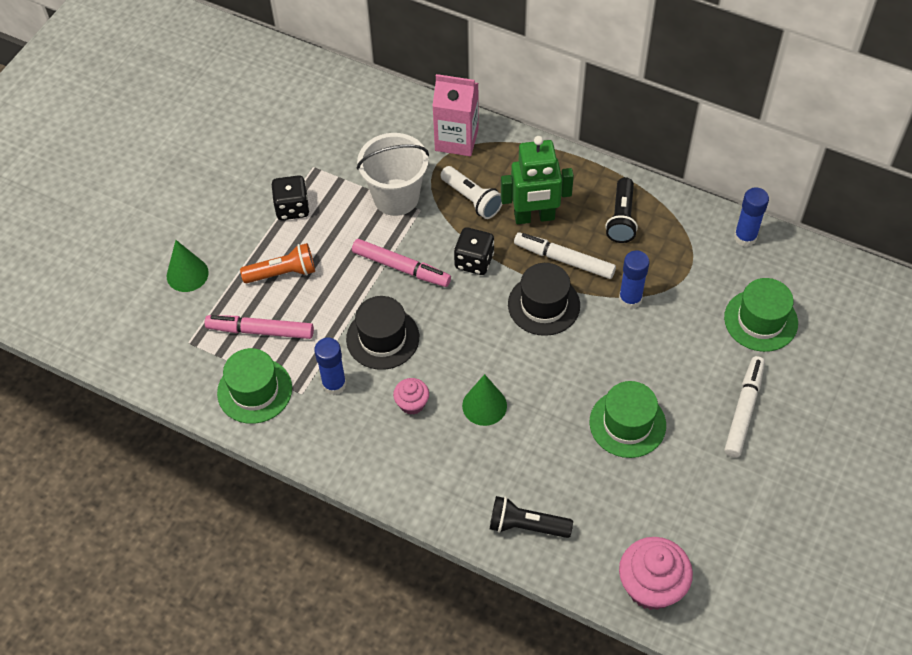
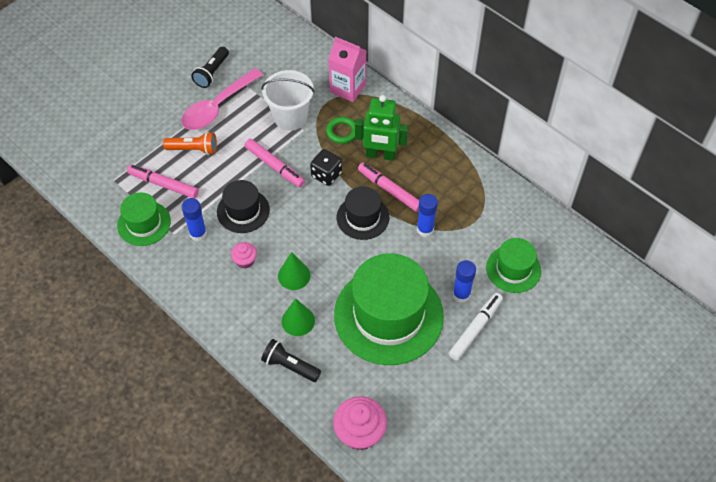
camera: 15 degrees right, 0 degrees up
green cone [167,240,209,292] -> green cone moved to [281,298,315,336]
black dice [272,175,309,220] -> pink spoon [181,68,263,130]
white flashlight [440,166,502,219] -> green ring [326,117,355,144]
white marker [514,232,616,279] -> pink marker [358,163,419,212]
green hat [590,381,666,458] -> green hat [334,253,444,365], size x1.94
black flashlight [605,177,638,243] -> black flashlight moved to [191,47,229,88]
blue glue stick [734,187,769,247] -> blue glue stick moved to [453,260,476,303]

